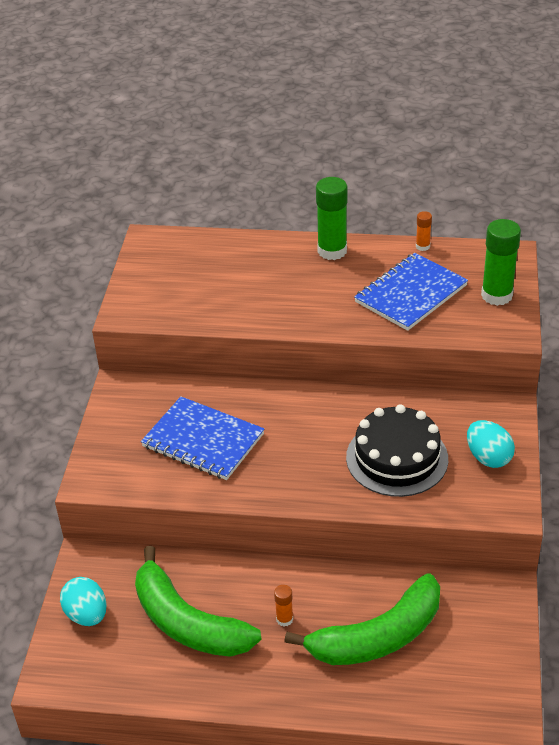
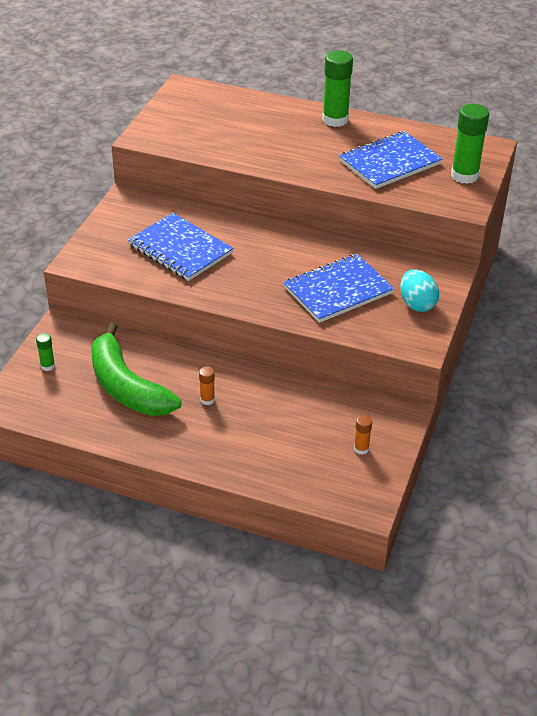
camera: 10 degrees right, 0 degrees up
turquoise egg [60,577,107,626] -> green glue stick [36,333,55,371]
green banana [284,574,440,665] -> none
black cake [346,404,448,497] -> blue notebook [283,254,395,323]
orange glue stick [416,211,432,251] -> orange glue stick moved to [354,415,372,455]

